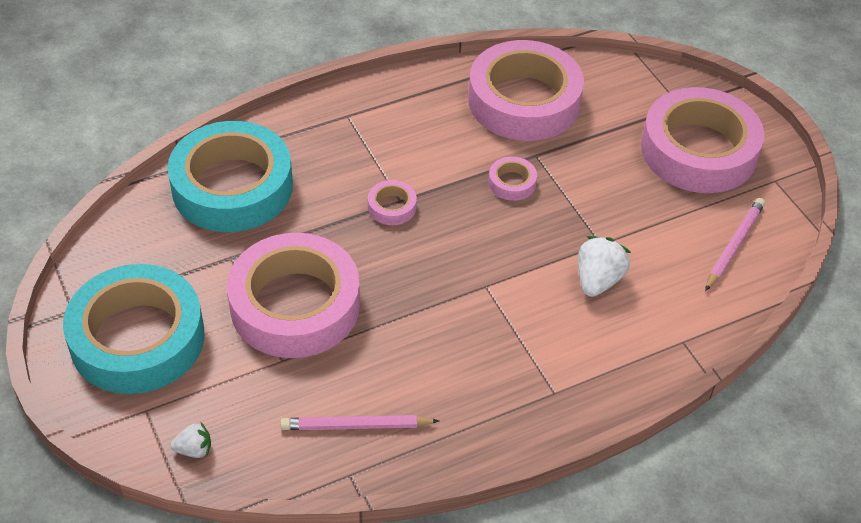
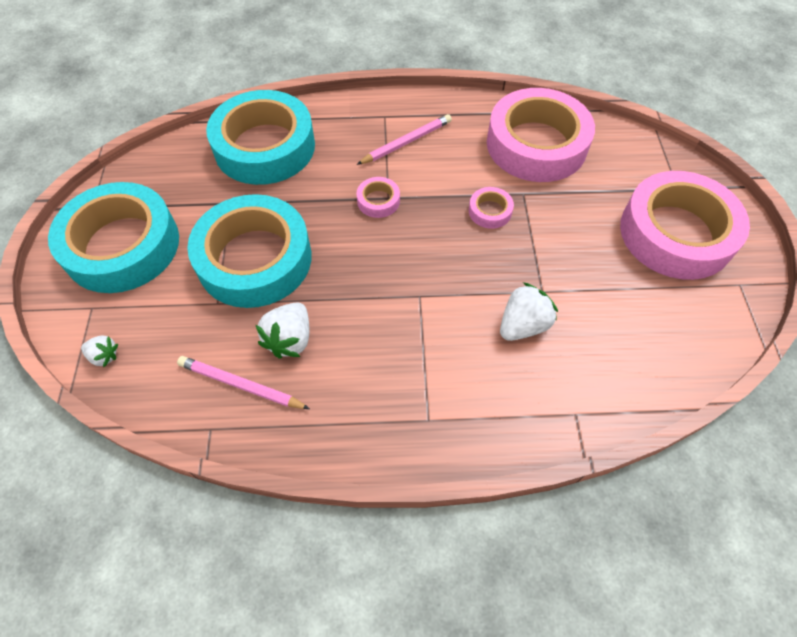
camera: 25 degrees right, 10 degrees up
pink tape [227,233,360,358] -> turquoise tape [187,194,311,308]
pink pencil [705,198,765,291] -> pink pencil moved to [356,114,452,165]
none -> white strawberry [256,302,309,359]

